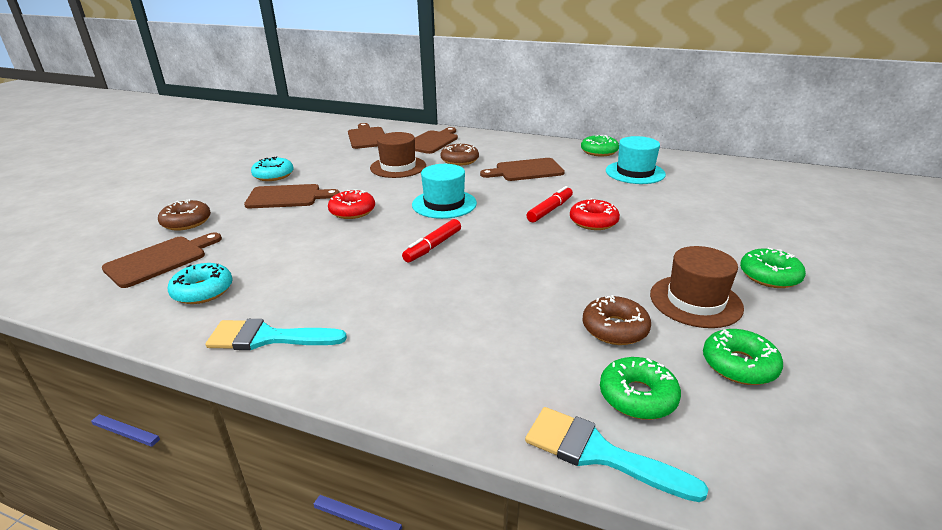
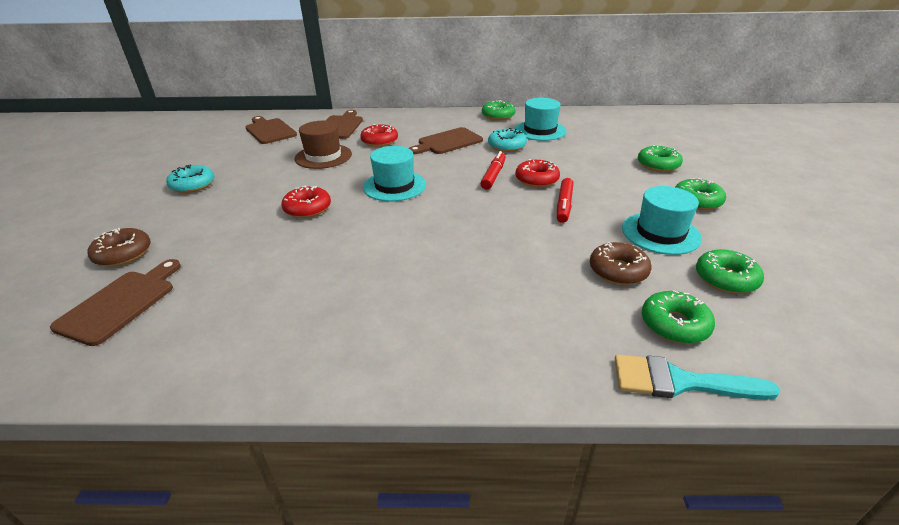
camera: 20 degrees left, 5 degrees up
turquoise donut [168,263,232,304] -> turquoise donut moved to [488,128,527,152]
turquoise brush [205,319,347,350] -> none
brown cutting board [244,184,340,208] -> none
red marker [402,219,461,263] -> red marker moved to [557,178,573,223]
brown donut [441,143,479,166] -> red donut [360,124,398,147]
brown hat [650,246,744,328] -> turquoise hat [622,186,702,255]
none -> green donut [638,145,683,172]

